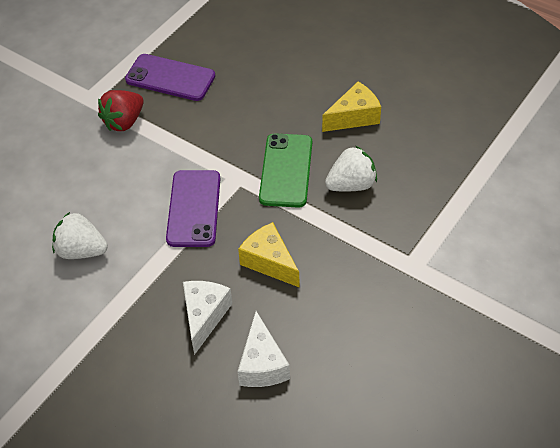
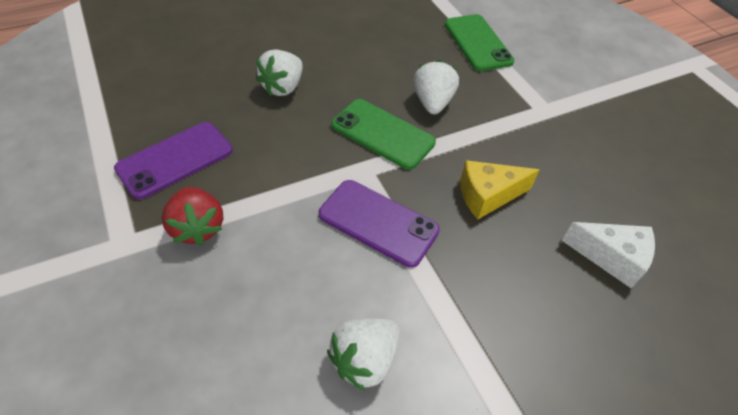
camera: 65 degrees left, 0 degrees up
white cheese [183,281,232,355] -> none
yellow cheese [322,82,381,132] -> none
none -> white strawberry [256,49,303,96]
none -> green phone [445,14,514,71]

